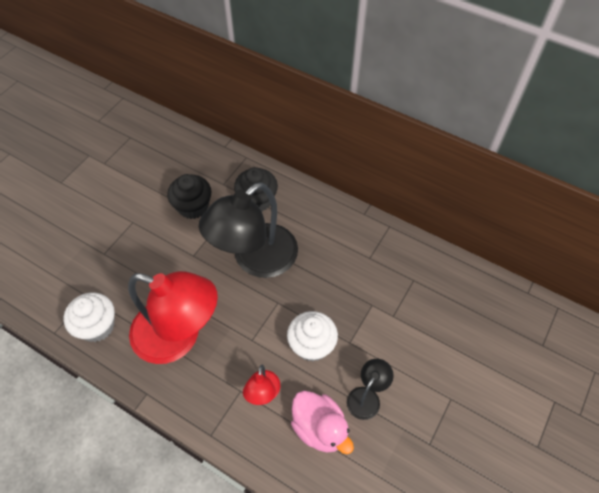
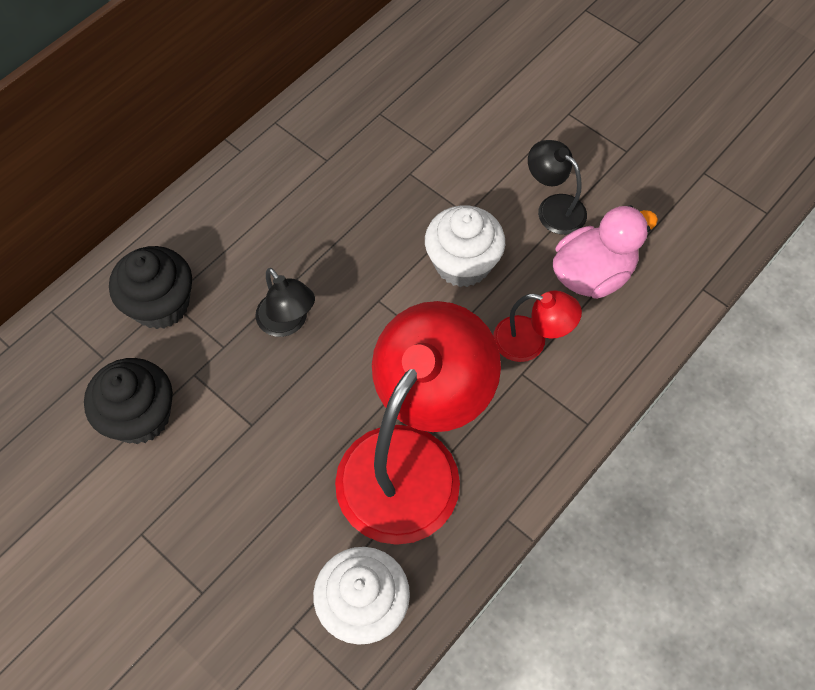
camera: 80 degrees left, 5 degrees up
black lamp [199,182,298,278] -> black lamp [255,268,315,337], size x0.45

